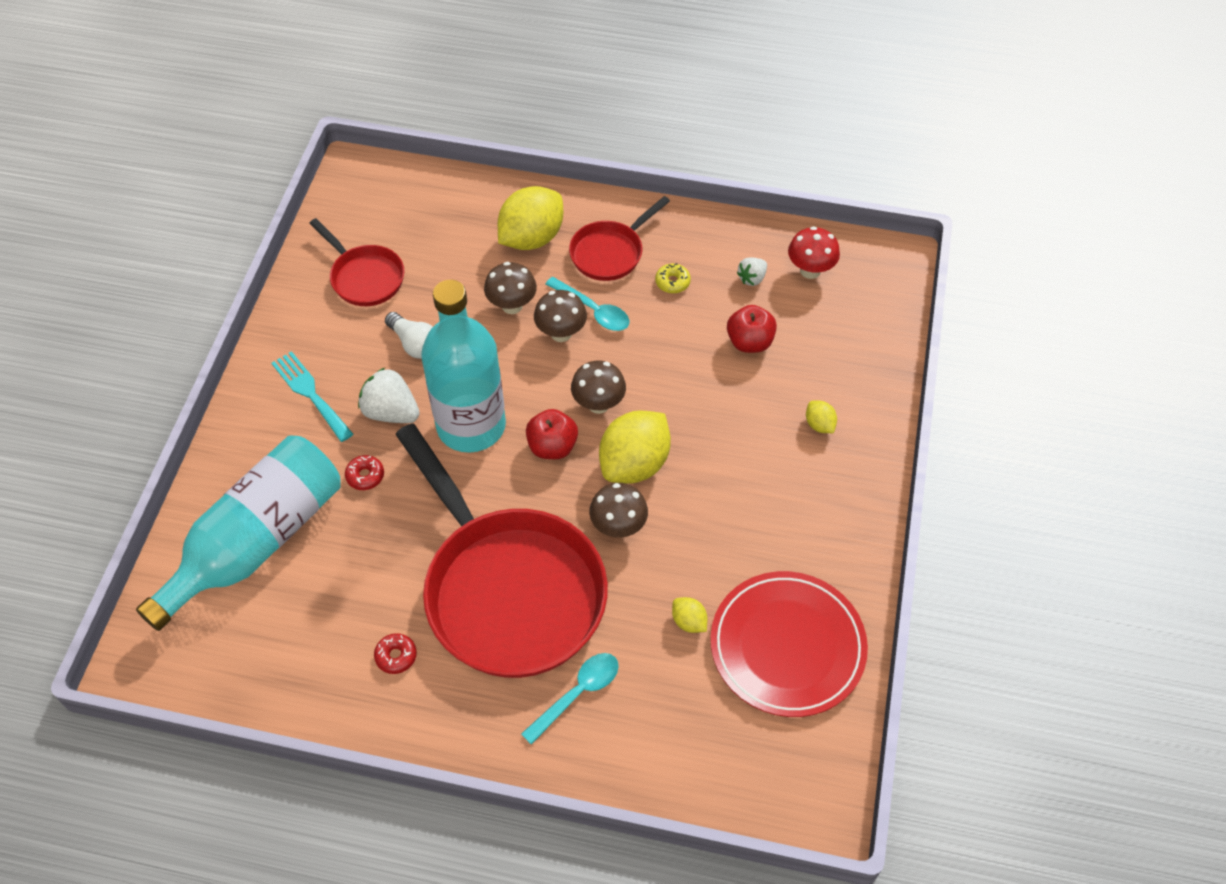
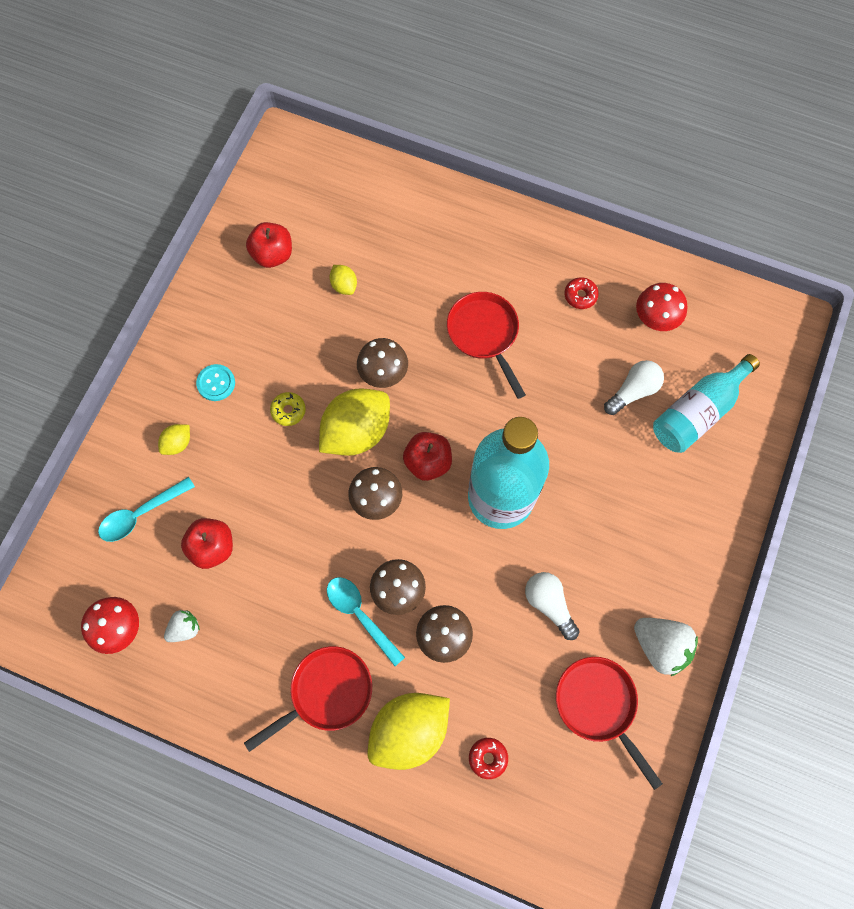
camera: 170 degrees left, 15 degrees up
turquoise bottle [136,435,341,631] -> turquoise bottle [653,354,760,453], size x0.63
turquoise fork [271,351,353,442] -> none
red donut [345,455,384,490] -> red donut moved to [469,738,508,779]
white strawberry [358,368,420,423] -> white strawberry moved to [634,618,698,676]
red pan [395,423,608,678] -> red pan [447,292,526,399], size x0.48
turquoise spoon [521,653,619,745] -> turquoise spoon moved to [98,477,195,542]
yellow donut [655,263,691,293] -> yellow donut moved to [270,392,306,426]
red plate [710,571,868,717] -> red apple [246,222,292,268]
yellow lemon [806,400,837,433] -> yellow lemon turned 60 degrees clockwise [158,424,190,455]
none -> turquoise button [196,364,235,401]
none -> white light bulb [604,360,664,415]
none -> red mushroom [636,283,688,331]

